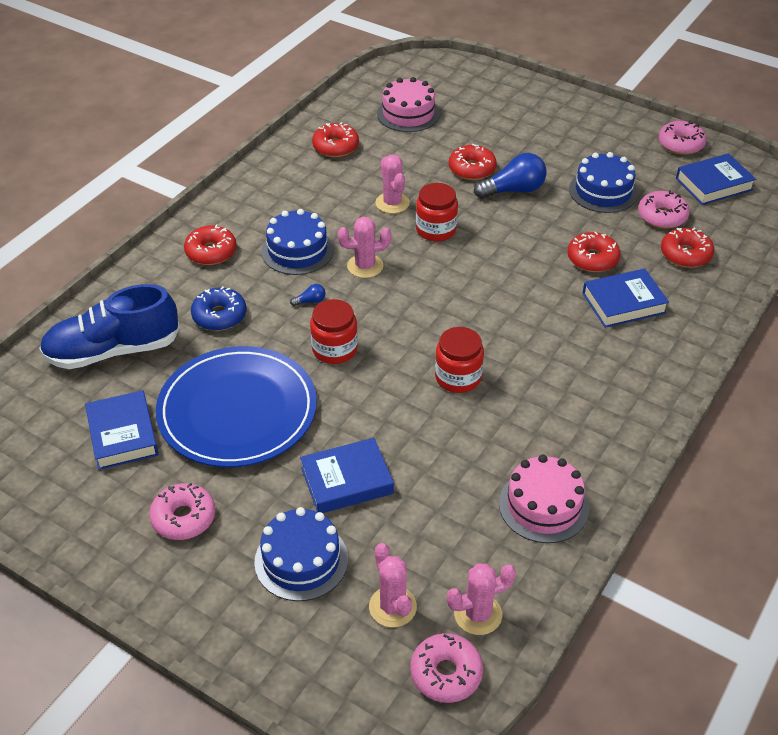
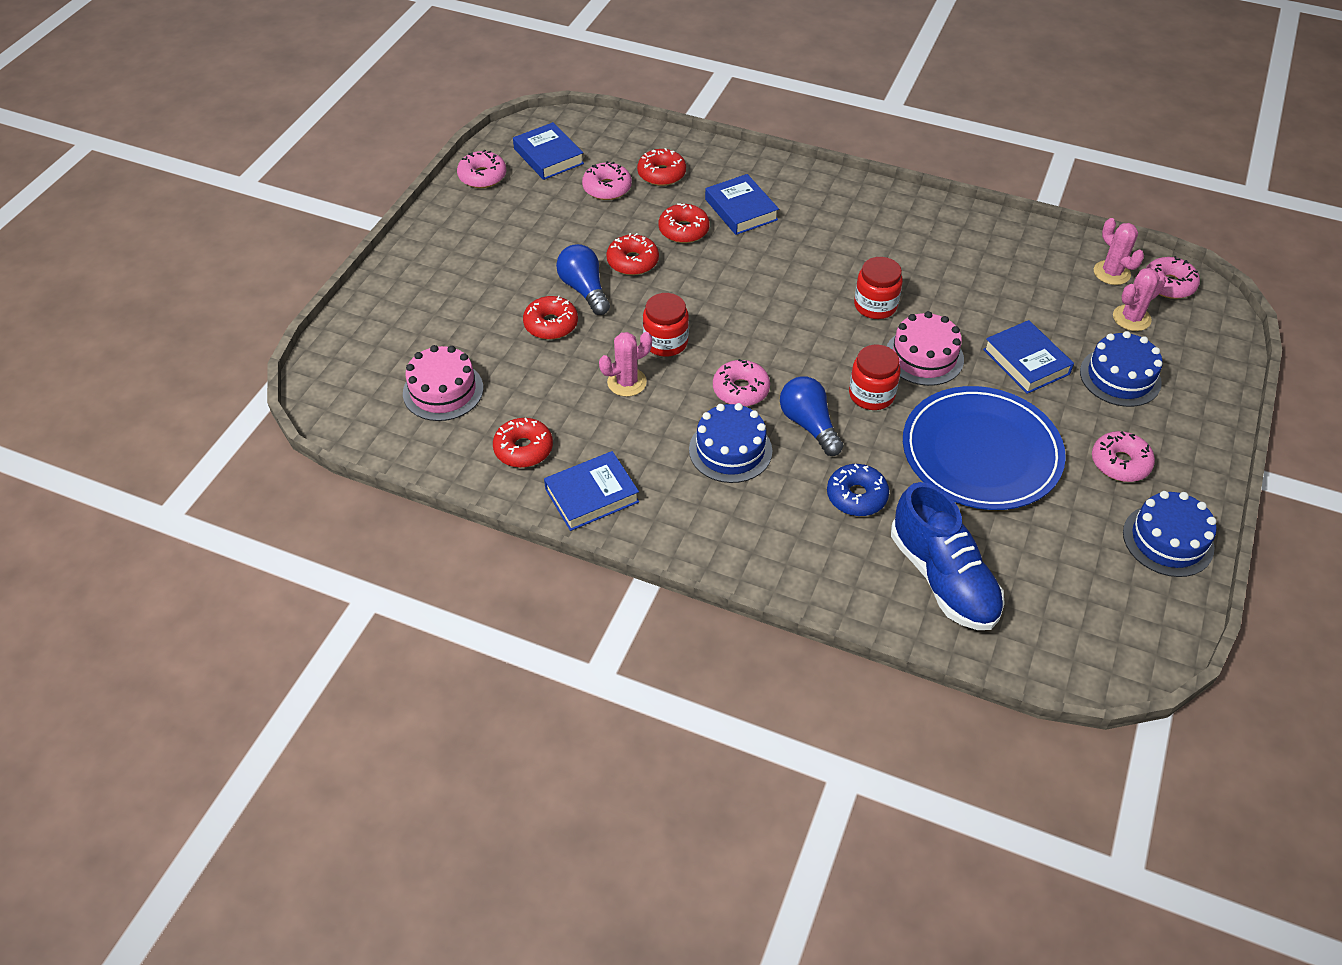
camera: 100 degrees left, 5 degrees up
blue book [85,390,159,470] -> blue book moved to [544,451,639,531]
red donut [184,224,237,265] -> red donut moved to [606,233,659,275]
blue light bulb [290,284,325,306] -> blue light bulb [780,377,843,456], size x2.27
pink cactus [338,217,391,278] -> pink donut [713,359,770,407]
pink cake [499,454,589,543] -> pink cake moved to [887,311,964,386]
blue cake [569,152,638,213] -> blue cake moved to [1123,491,1217,577]

